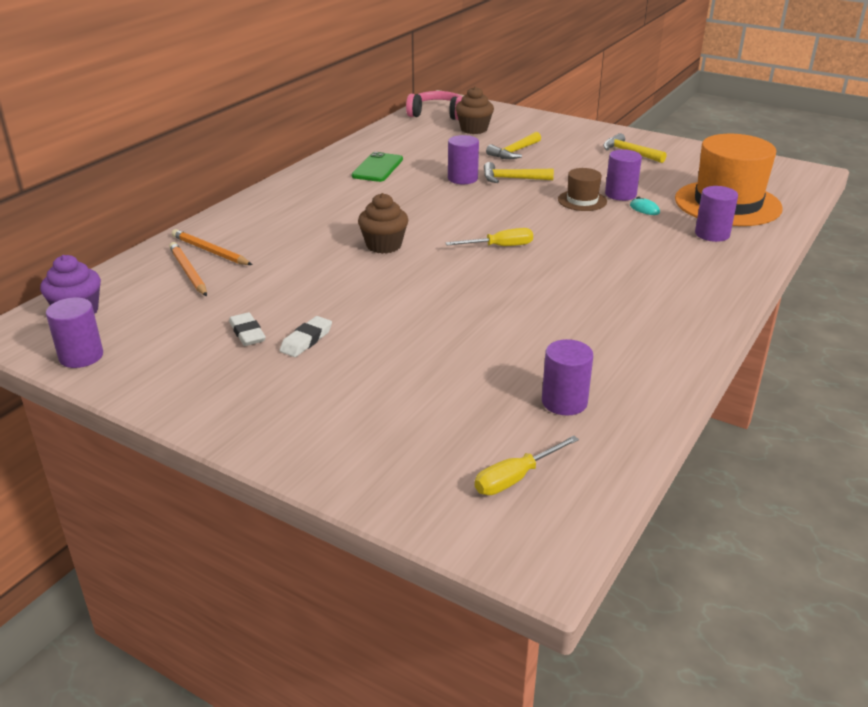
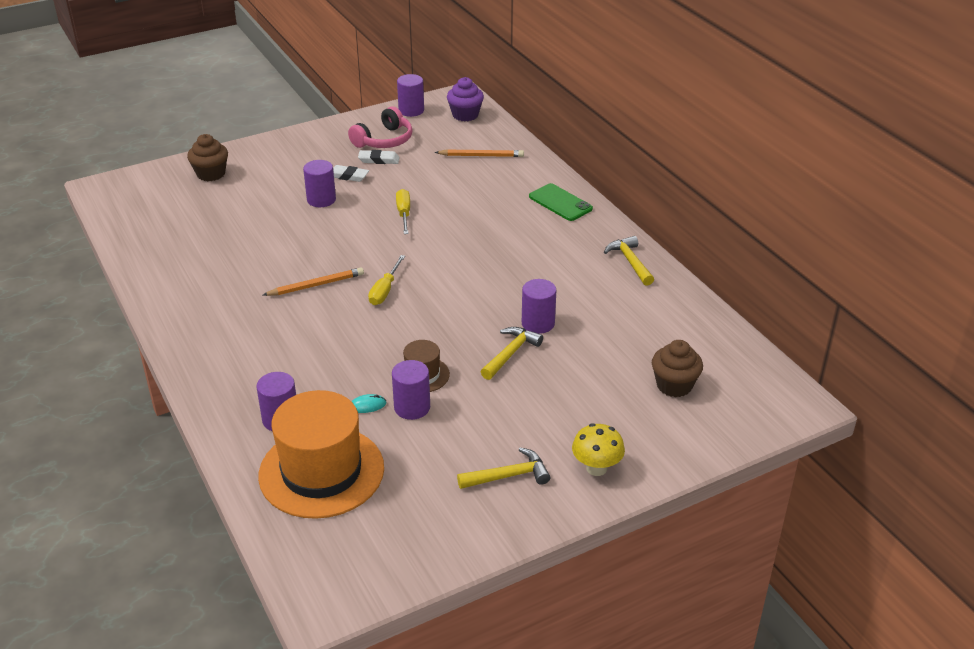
camera: 120 degrees right, 5 degrees up
orange pencil [172,229,252,265] -> orange pencil moved to [263,267,364,296]
white eraser [279,316,332,357] -> white eraser turned 45 degrees counterclockwise [333,165,369,182]
green phone [352,152,403,182] -> green phone moved to [529,183,593,221]
brown cupcake [358,193,408,254] -> brown cupcake moved to [187,134,228,181]
pink headphones [406,91,462,120] -> pink headphones moved to [348,106,412,148]
yellow screwdriver [475,435,579,495] -> yellow screwdriver moved to [396,189,410,234]
yellow hammer [486,132,541,159] -> yellow hammer moved to [604,236,654,286]
purple cylinder [542,339,593,415] -> purple cylinder moved to [303,160,336,207]
none -> yellow mushroom [572,423,625,476]

